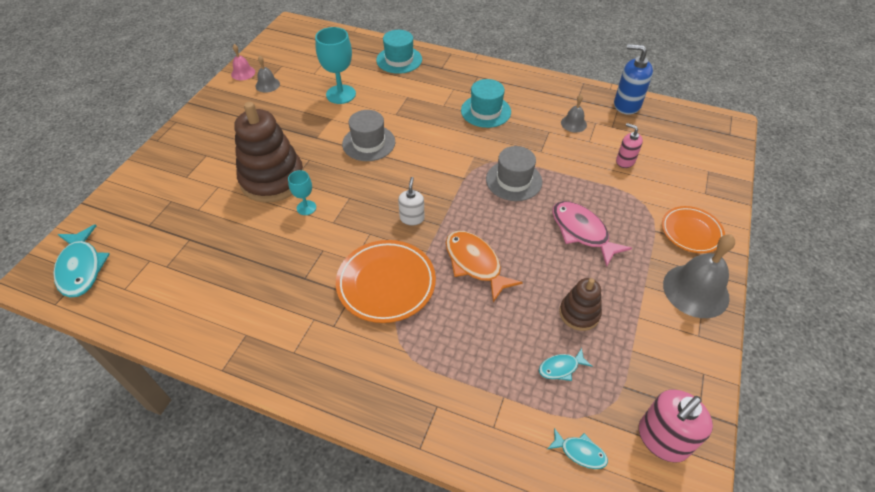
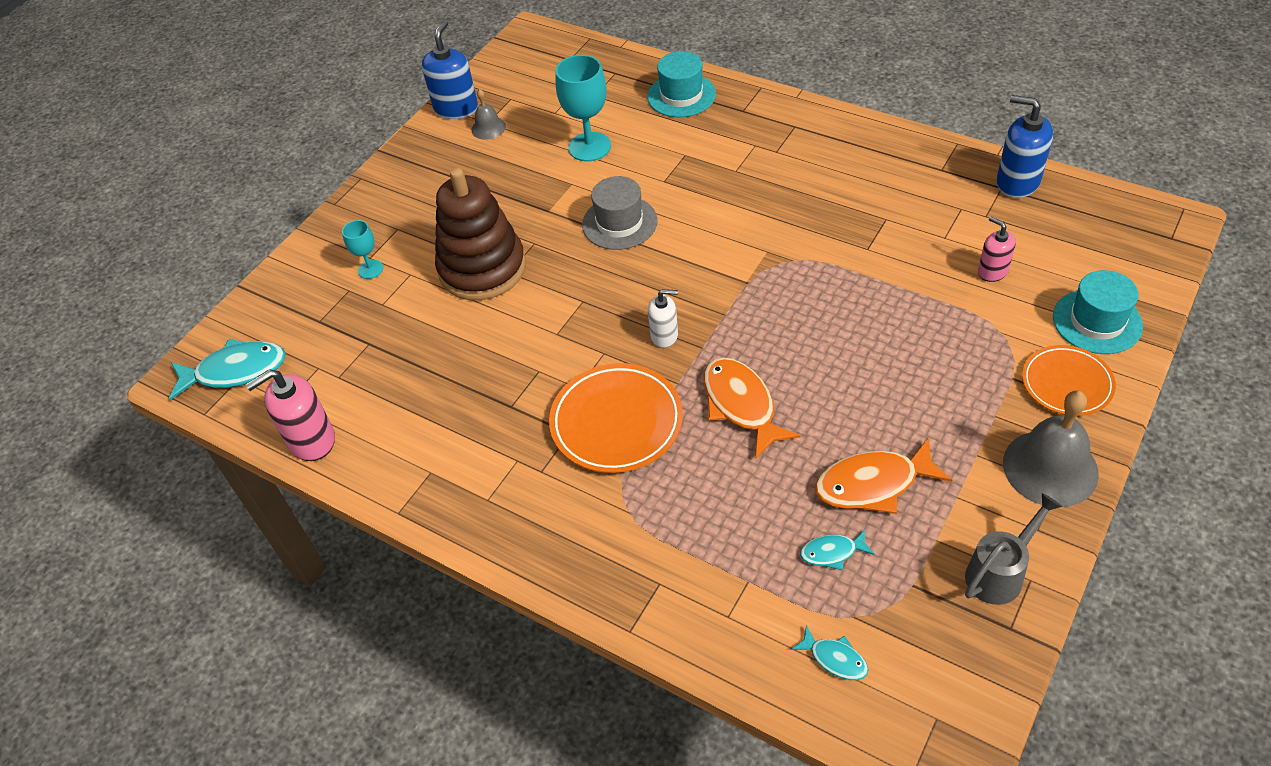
camera: 15 degrees right, 0 degrees up
turquoise fish [53,224,110,297] -> turquoise fish turned 90 degrees counterclockwise [169,339,286,400]
pink bell [231,44,255,80] -> blue soap dispenser [422,20,478,119]
turquoise goblet [288,170,316,215] -> turquoise goblet moved to [342,220,383,279]
white soap dispenser [398,177,425,225] -> white soap dispenser turned 75 degrees clockwise [648,289,678,348]
turquoise hat [461,79,511,128] -> turquoise hat moved to [1053,270,1143,354]
grey hat [486,146,542,201] -> none
pink fish [552,201,632,267] -> none
brown stacking toy [559,278,602,331] -> orange fish [815,438,952,514]
grey bell [561,95,587,132] -> none
pink soap dispenser [639,389,713,463] -> pink soap dispenser moved to [245,369,335,461]
none -> grey watering can [965,493,1062,605]

